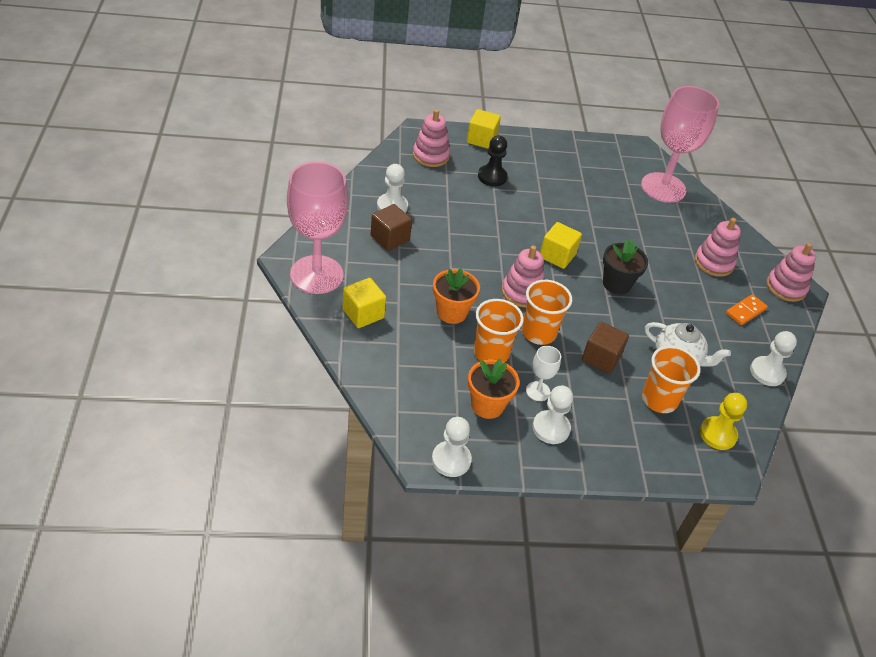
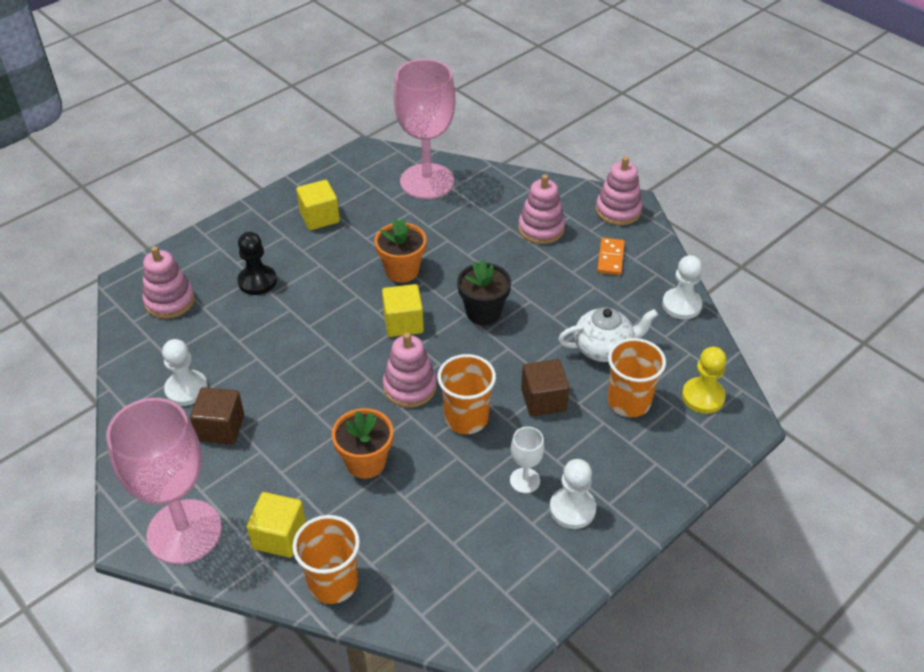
camera: 35 degrees left, 0 degrees up
white pawn [432,417,472,477] -> none
yellow cube [467,109,501,149] -> yellow cube moved to [296,180,340,230]
orange flower pot [468,358,520,419] -> orange flower pot moved to [375,218,426,283]
orange cup [474,299,524,363] -> orange cup moved to [292,515,360,604]

